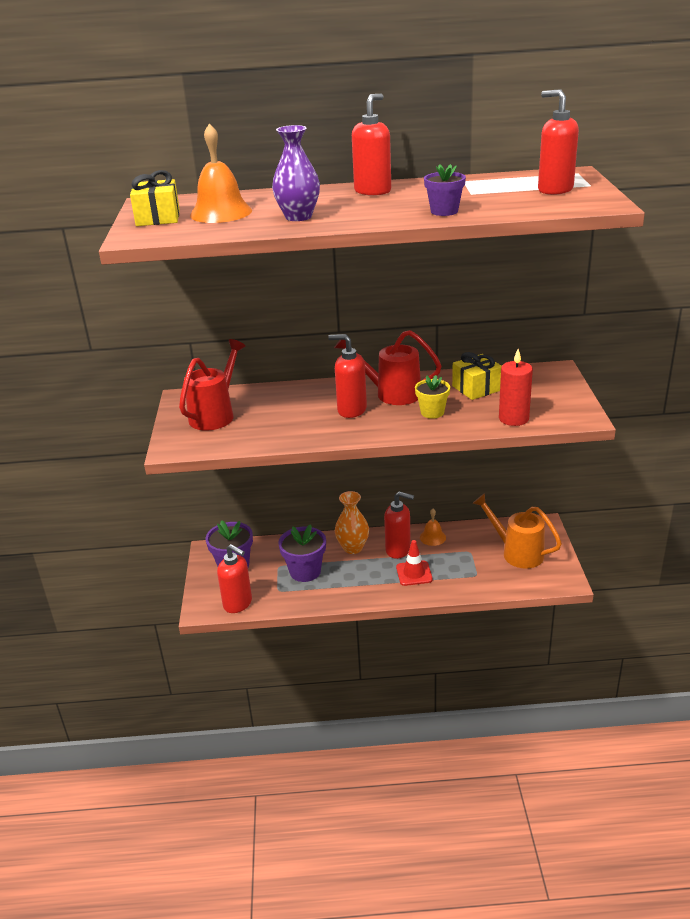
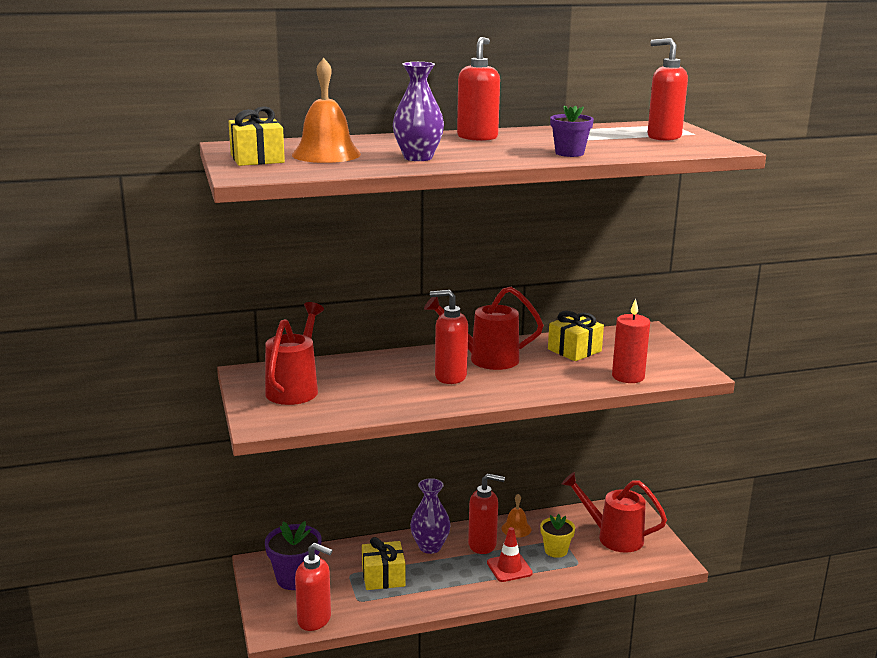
camera: 15 degrees left, 10 degrees down
purple flower pot [278,524,326,582] -> yellow gift [362,537,405,590]
orange vase [335,491,369,554] -> purple vase [410,478,451,554]
yellow flower pot [415,375,450,419] -> yellow flower pot moved to [540,514,575,558]
orange watering can [472,493,562,568] -> red watering can [562,472,667,553]

